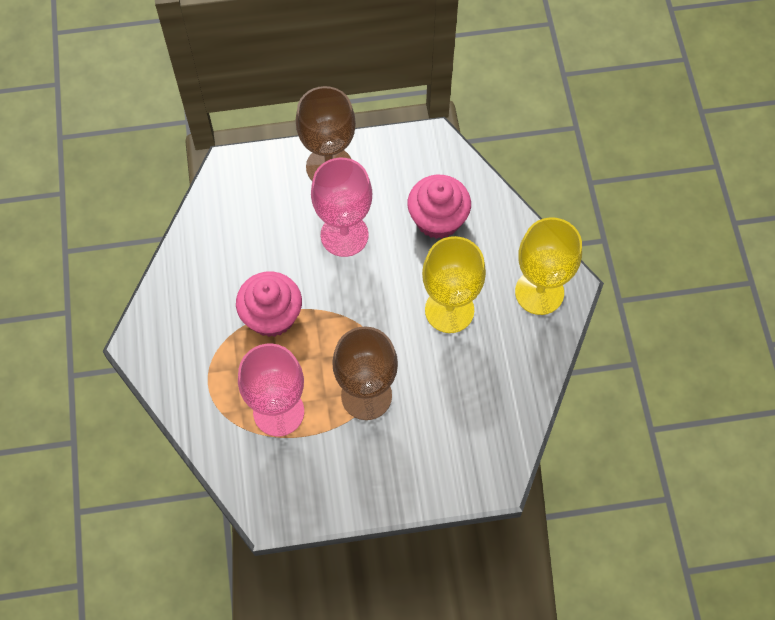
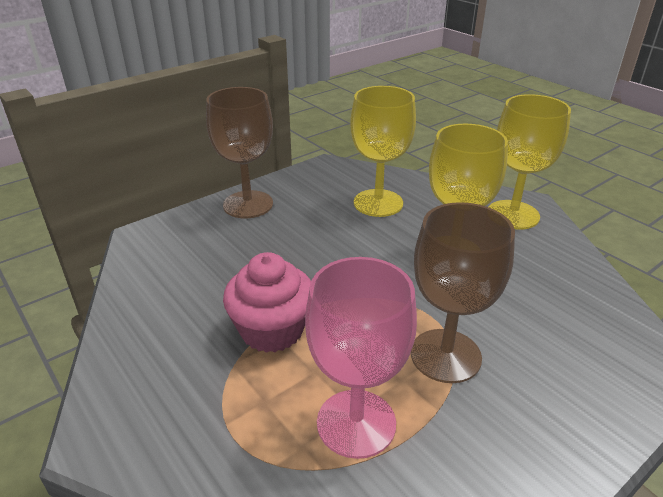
camera: 30 degrees left, 30 degrees down
pink goblet [311,158,372,257] -> none
pink cupcake [407,175,471,239] -> yellow goblet [350,86,416,217]

